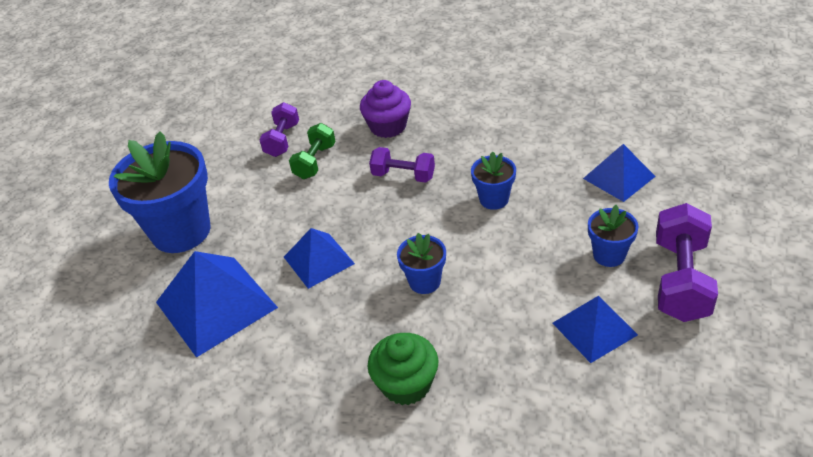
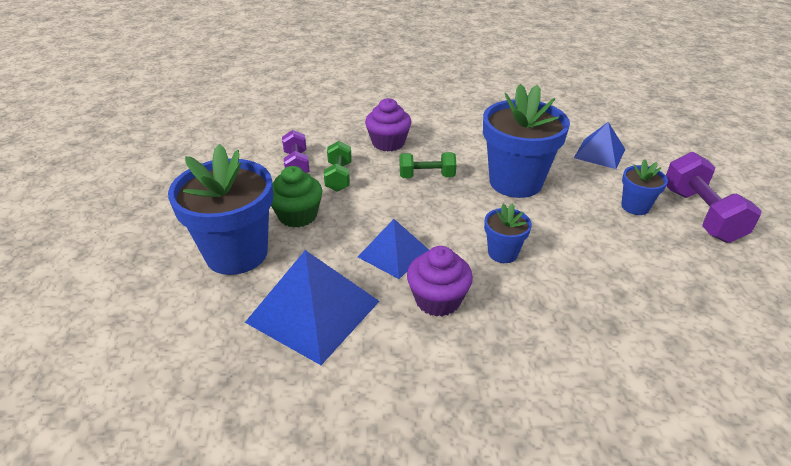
camera: 25 degrees left, 5 degrees down
green cupcake [368,333,438,405] -> green cupcake moved to [271,166,322,228]
purple dumbbell [369,147,435,183] -> green dumbbell [400,152,456,178]
blue flower pot [471,151,516,210] -> blue flower pot [483,84,570,198], size x2.06
blue pyramid [552,296,638,363] -> none
none -> purple cupcake [407,246,473,317]

